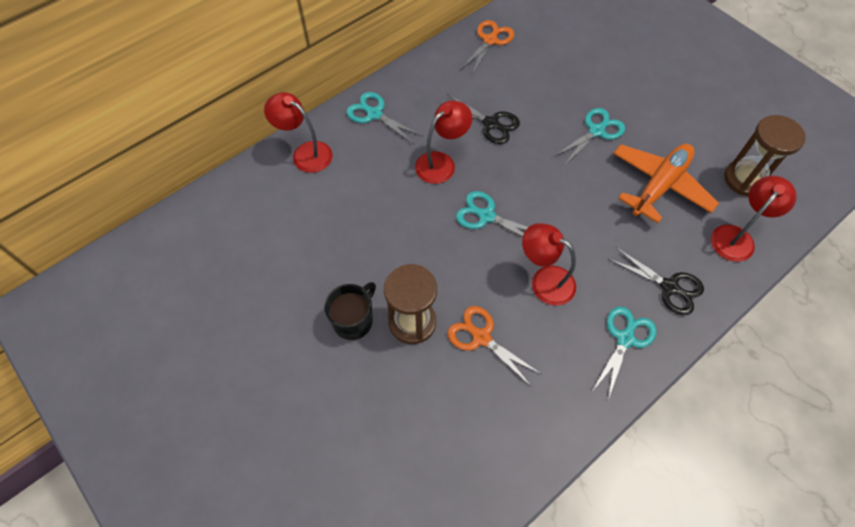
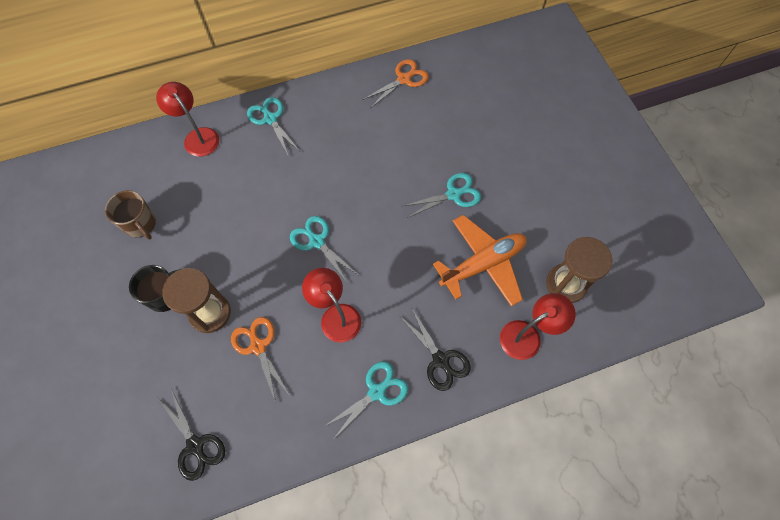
camera: 20 degrees right, 5 degrees up
red lamp [415,101,472,184] -> none
black scissors [447,94,520,144] -> black scissors moved to [159,389,225,481]
none -> brown mug [105,190,156,240]

